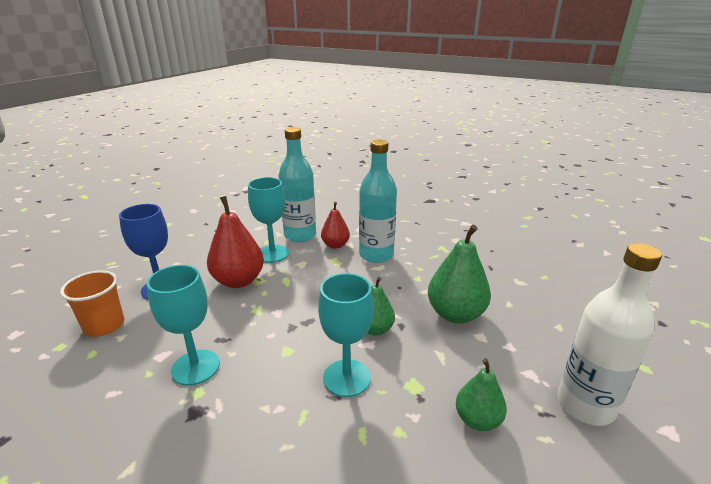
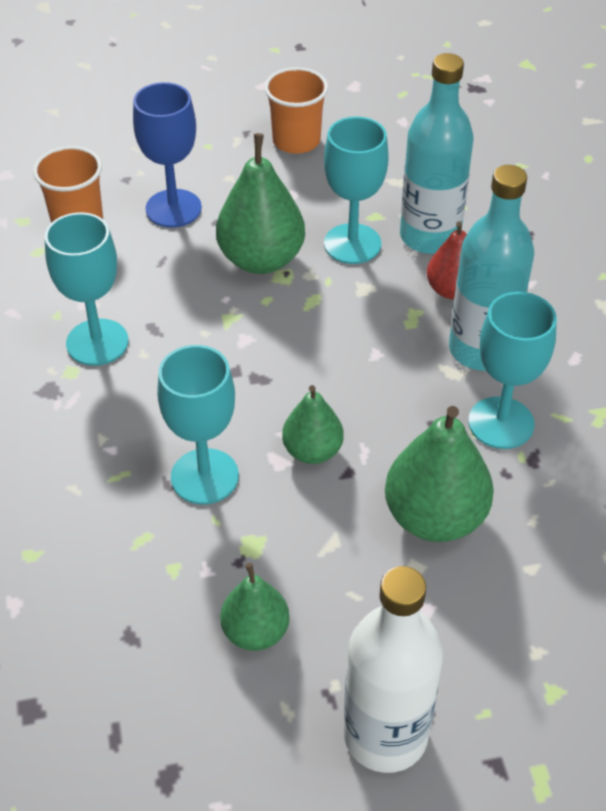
camera: 50 degrees right, 20 degrees up
red pear [207,196,264,288] -> green pear [216,133,305,274]
none -> orange cup [264,67,328,154]
none -> turquoise goblet [468,292,557,449]

